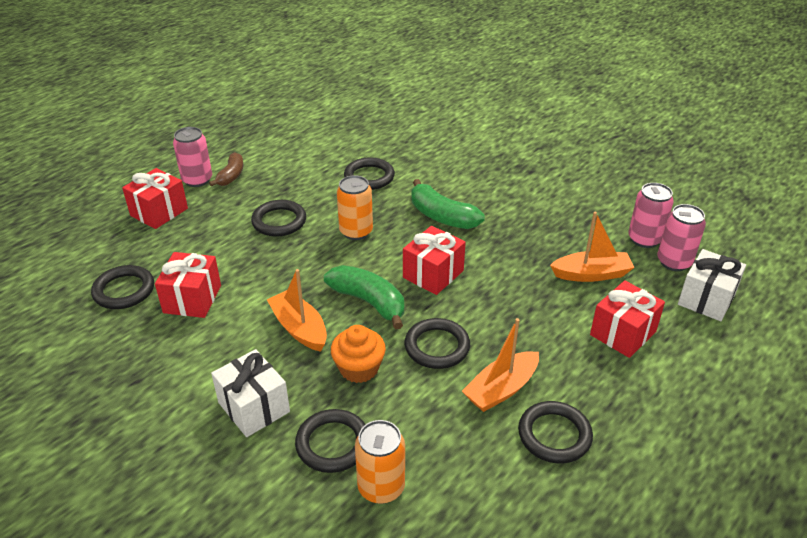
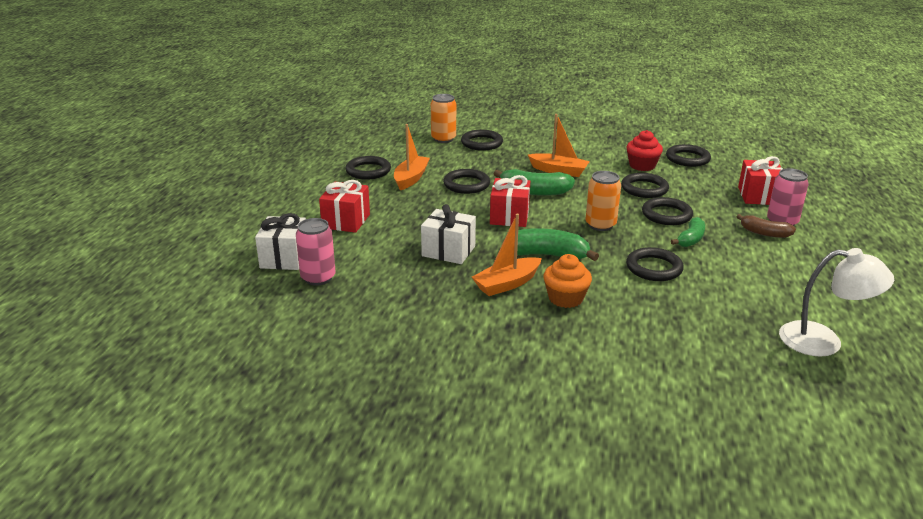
camera: 150 degrees right, 10 degrees down
red gift [155,252,221,318] -> red cupcake [626,130,663,171]
brown banana [209,152,243,187] -> brown banana turned 45 degrees counterclockwise [737,214,796,238]
white gift [211,349,290,437] -> white gift moved to [421,204,476,264]
orange cupcake [331,325,386,383] -> orange cupcake moved to [544,254,592,308]
orange boat [550,212,634,282] -> orange boat moved to [472,214,542,296]
pink can [628,183,674,248] -> none
none -> black ring [621,173,669,198]
none -> green banana [671,217,705,247]
none -> white lamp [779,248,894,357]

